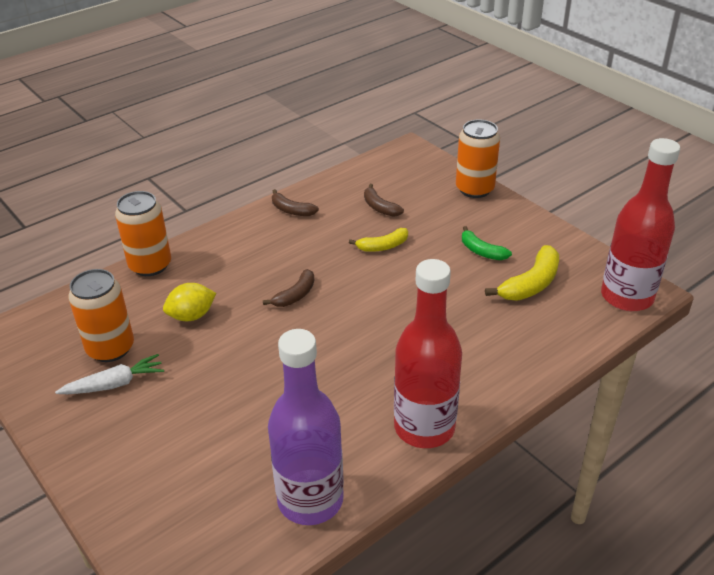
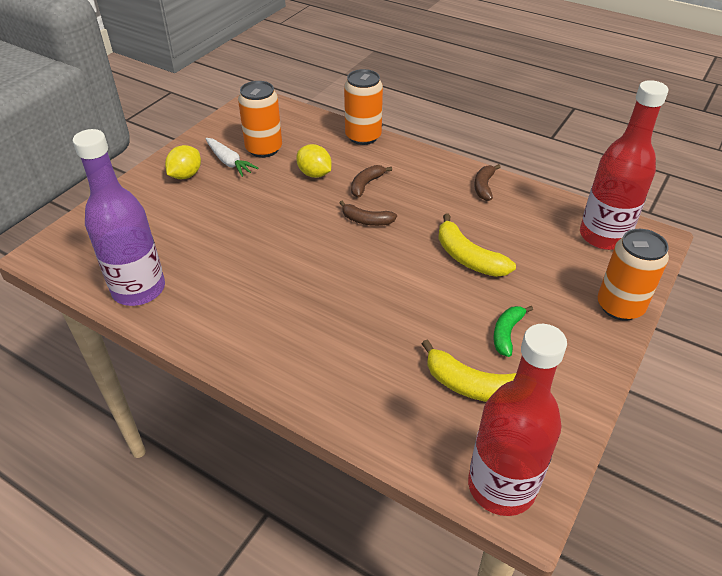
camera: 70 degrees right, 5 degrees up
yellow banana [349,228,408,252] -> yellow banana [438,214,516,277], size x1.55
brown banana [364,184,404,217] -> brown banana moved to [351,165,392,197]
red bottle [394,259,462,448] -> red bottle moved to [580,80,669,250]
none -> yellow lemon [165,145,201,179]

